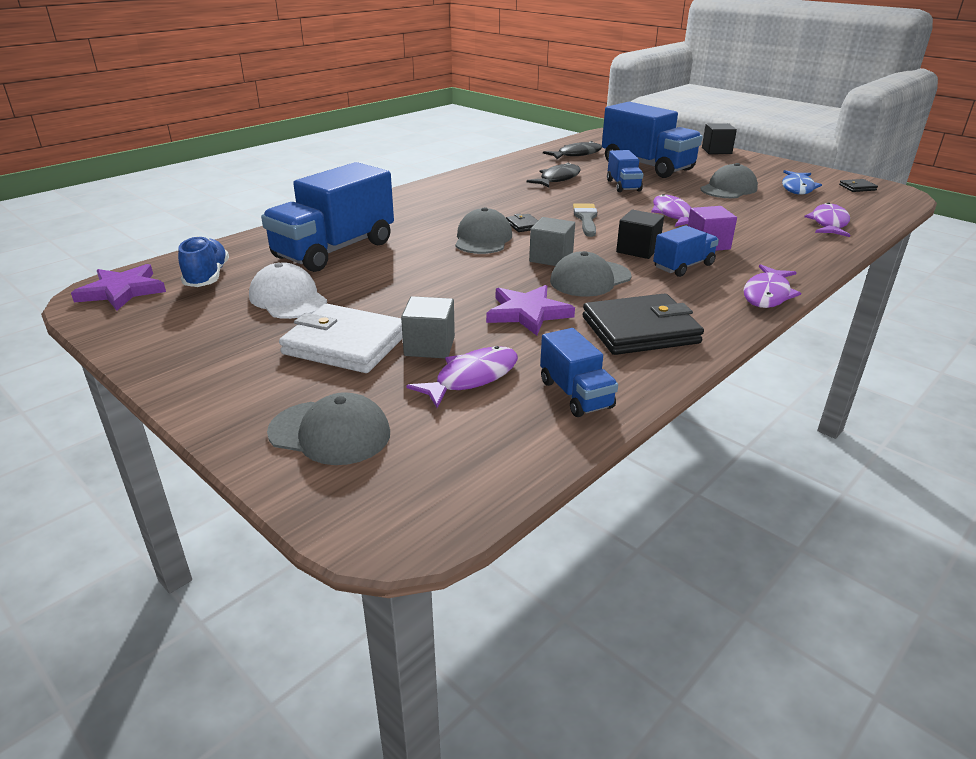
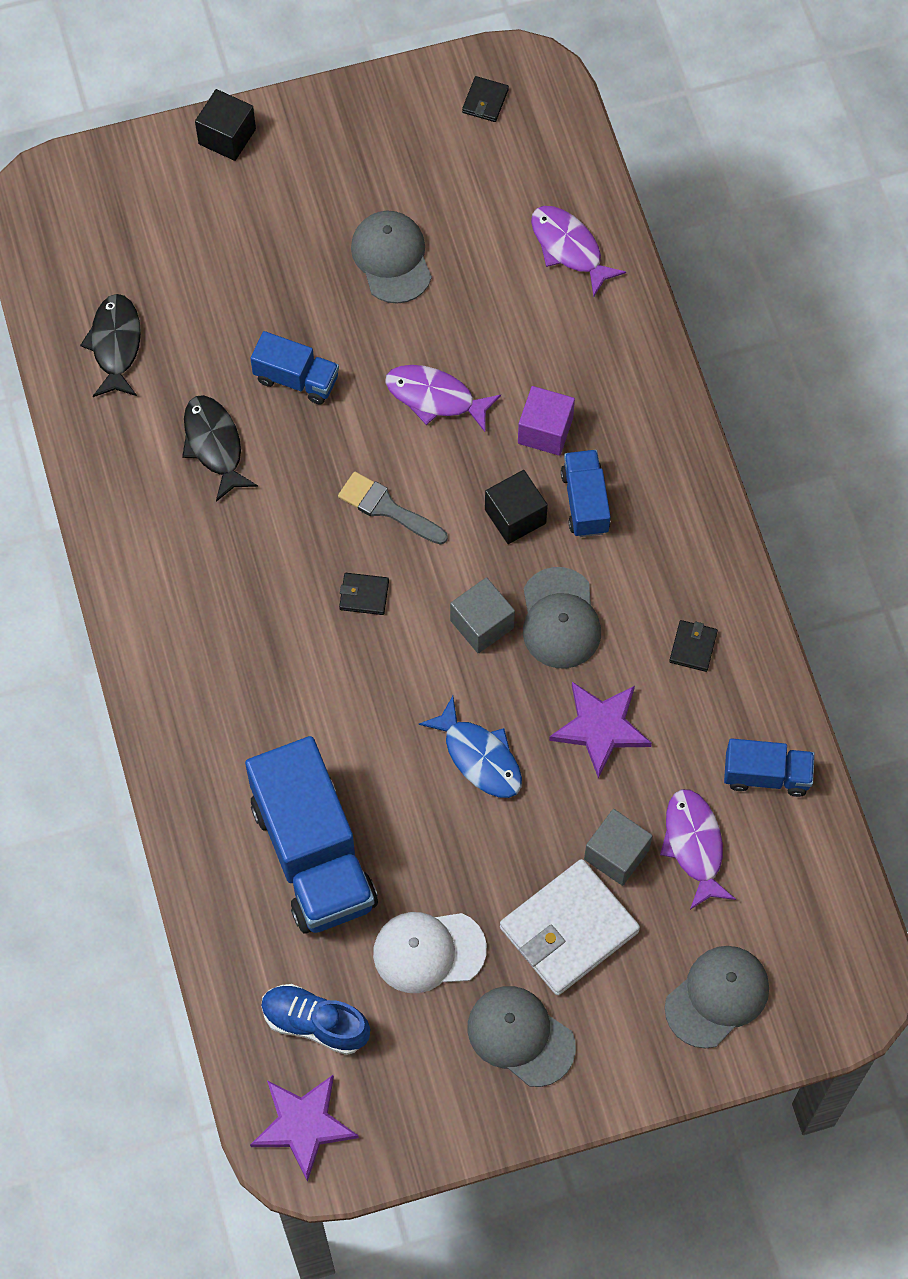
camera: 60 degrees left, 35 degrees up
grey cap [455,207,512,254] -> grey cap moved to [468,986,576,1087]
black wallet [582,293,704,355] -> black wallet [669,620,718,672], size x0.44
blue truck [602,102,703,178] -> none
purple fish [743,264,801,308] -> none
blue fish [782,170,822,195] -> blue fish moved to [419,696,522,798]

